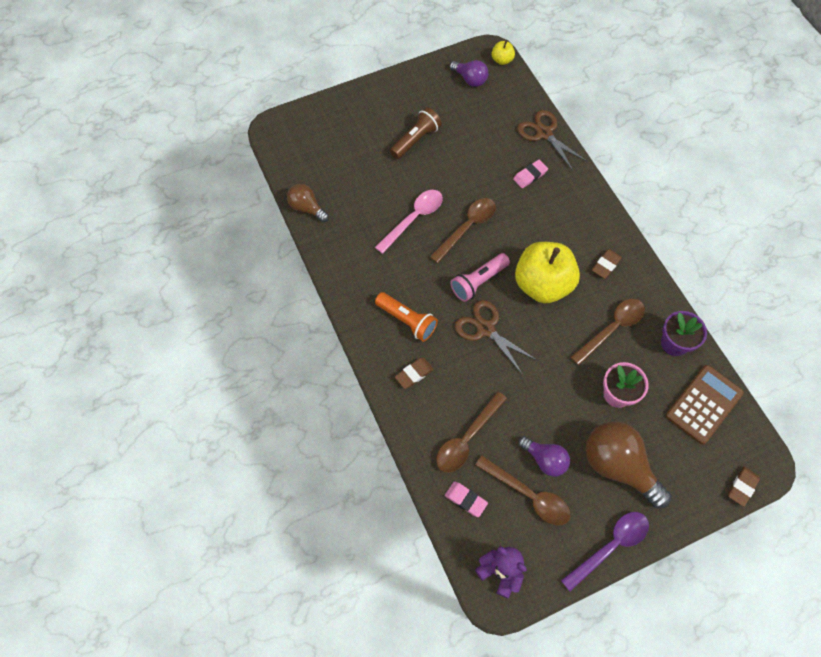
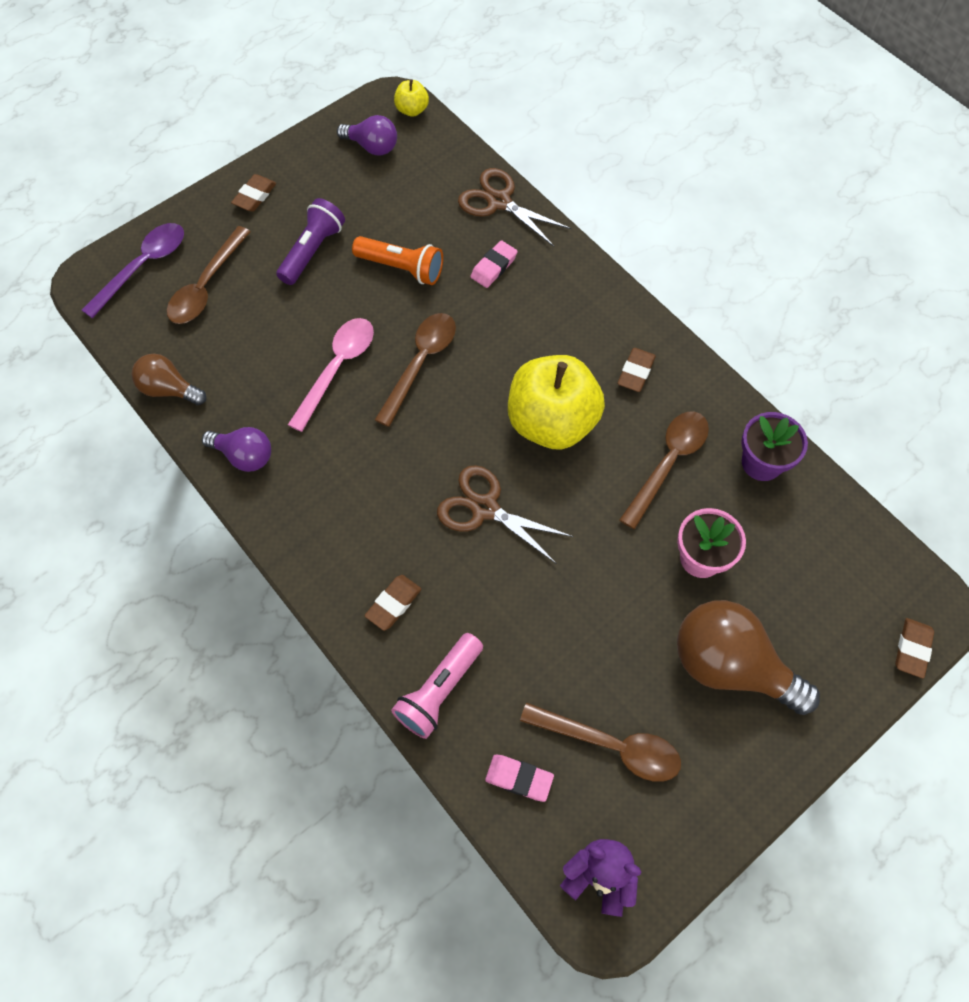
camera: 15 degrees left, 0 degrees up
orange flashlight [375,292,438,342] -> orange flashlight moved to [352,236,443,285]
brown flashlight [390,107,442,159] -> purple flashlight [276,198,345,285]
brown spoon [436,391,507,472] -> brown spoon moved to [167,226,251,324]
pink flashlight [451,253,510,302] -> pink flashlight moved to [391,633,483,739]
purple light bulb [518,436,570,477] -> purple light bulb moved to [202,427,271,472]
purple spoon [561,512,649,591] -> purple spoon moved to [82,223,184,318]
brown calculator [666,365,744,445] -> none
none -> brown eraser [231,174,276,212]

